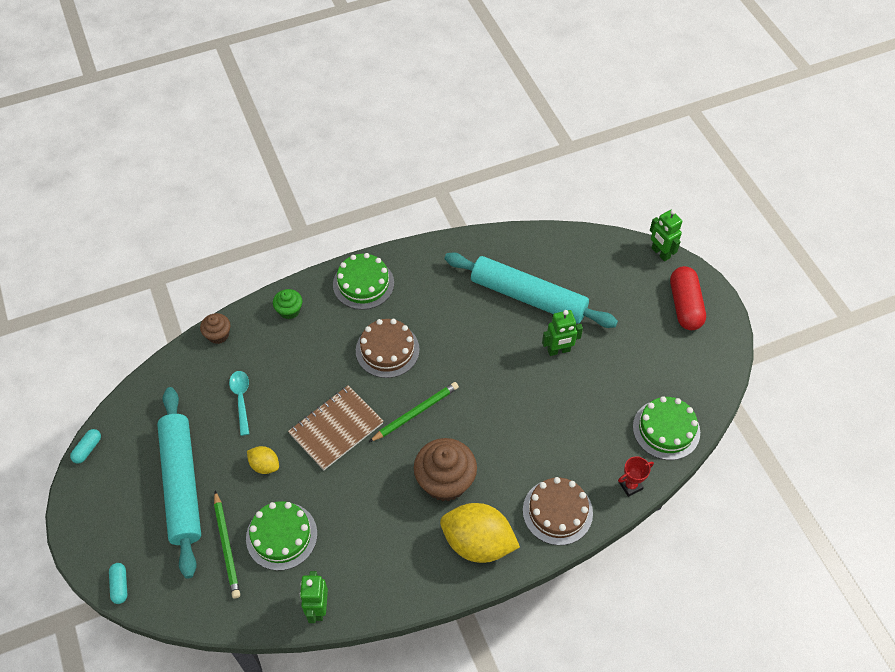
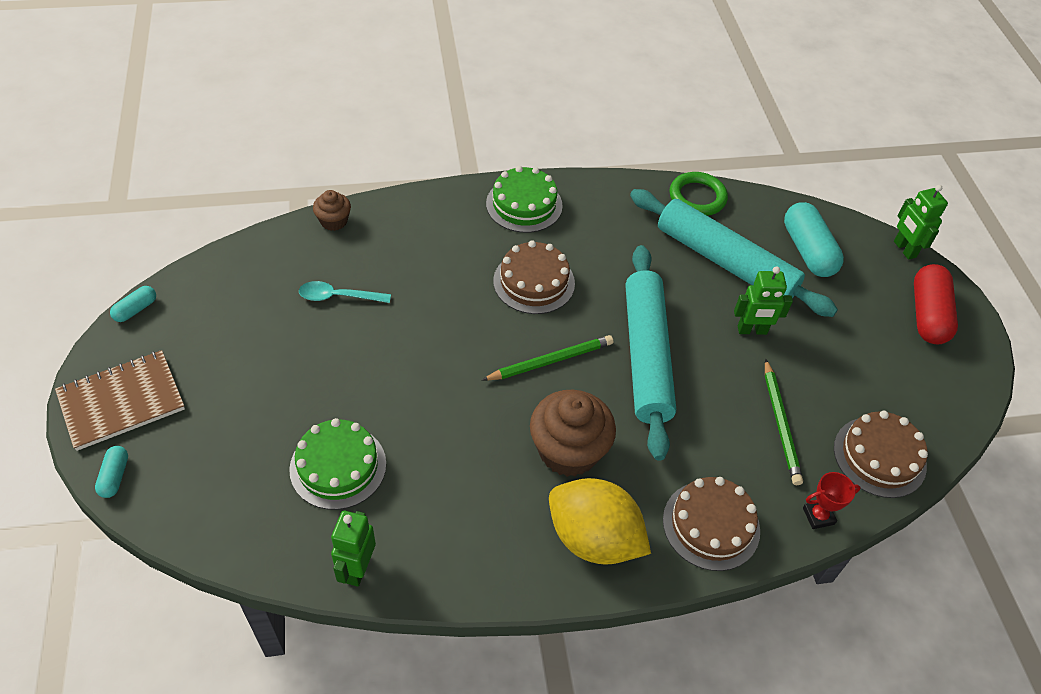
camera: 10 degrees right, 5 degrees down
turquoise rolling pin [157,387,201,579] -> turquoise rolling pin moved to [625,245,676,461]
green pencil [214,491,240,598] -> green pencil moved to [765,359,803,485]
turquoise spoon [229,371,250,436] -> turquoise spoon turned 90 degrees counterclockwise [299,281,391,303]
yellow lemon [247,446,279,474] -> none
green cupcake [273,289,302,319] -> none
brown notebook [288,385,384,471] -> brown notebook moved to [55,350,185,451]
green cake [633,396,700,460] -> brown cake [834,411,928,498]
none -> green ring [670,172,728,216]
none -> turquoise capsule [784,202,844,277]

